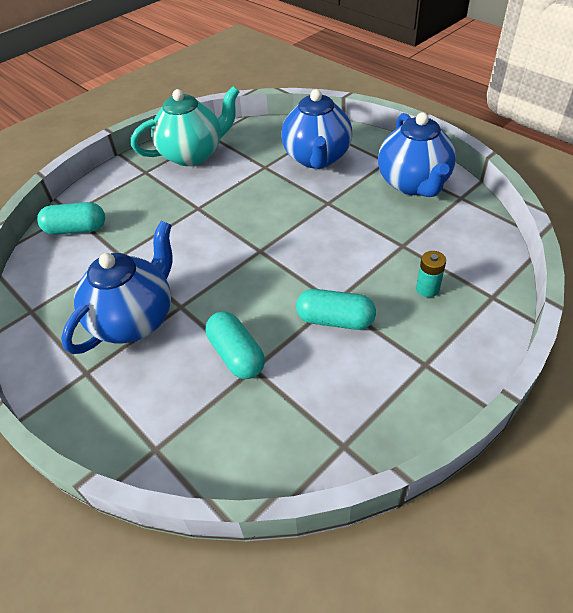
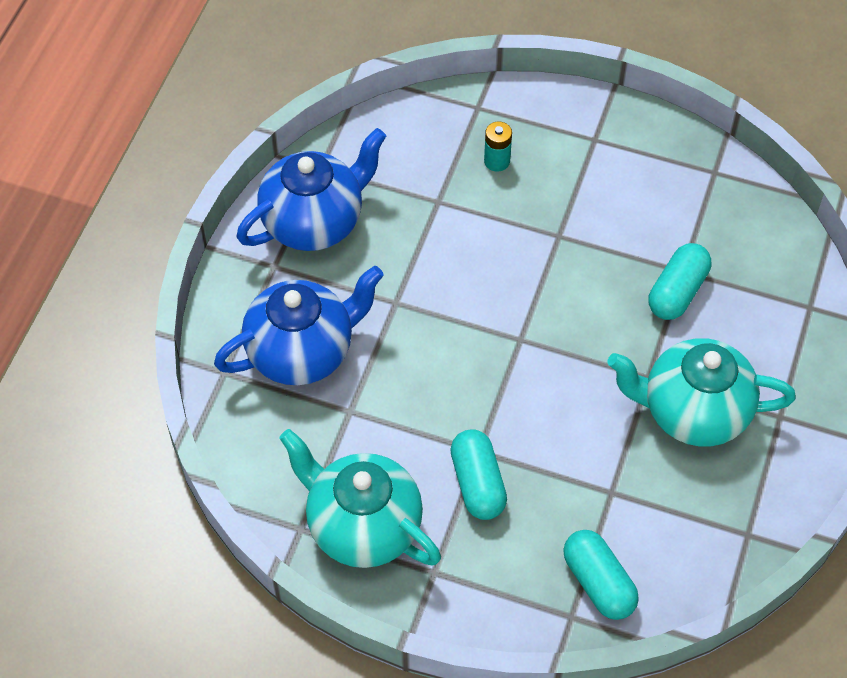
camera: 120 degrees left, 10 degrees up
blue teapot [61,221,173,354] -> turquoise teapot [607,338,796,446]
turquoise capsule [296,289,376,330] -> turquoise capsule moved to [450,429,507,520]

